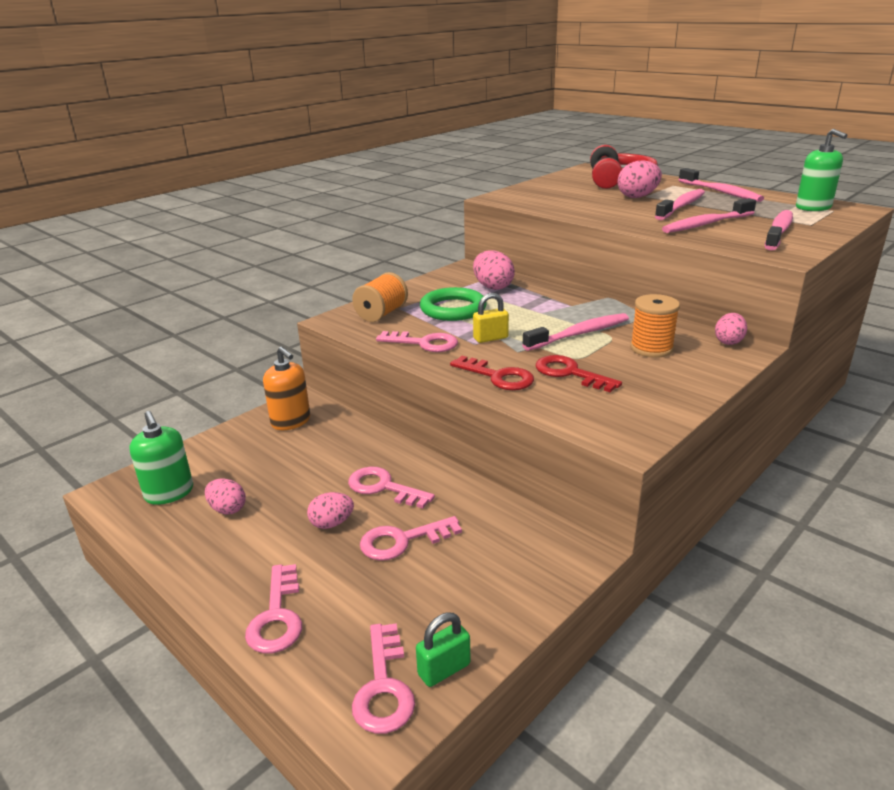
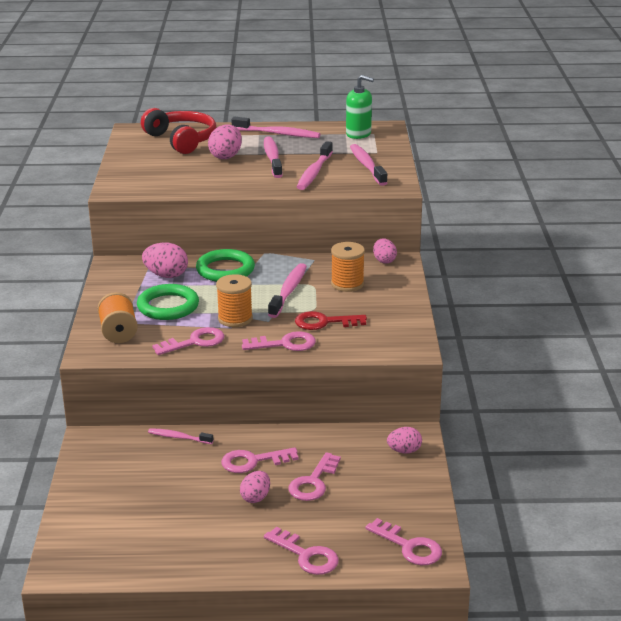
camera: 45 degrees left, 0 degrees up
green soap dispenser [129,411,193,505] -> none
pink egg [205,478,246,515] -> pink egg moved to [387,427,422,454]
orange soap dispenser [263,347,310,430] -> none
green padlock [416,612,471,687] -> none
red key [450,356,534,390] -> pink key [242,331,316,351]
yellow padlock [473,293,509,343] -> orange spool [216,274,253,327]
none -> pink toothbrush [148,428,213,444]
none -> green ring [196,249,255,282]

